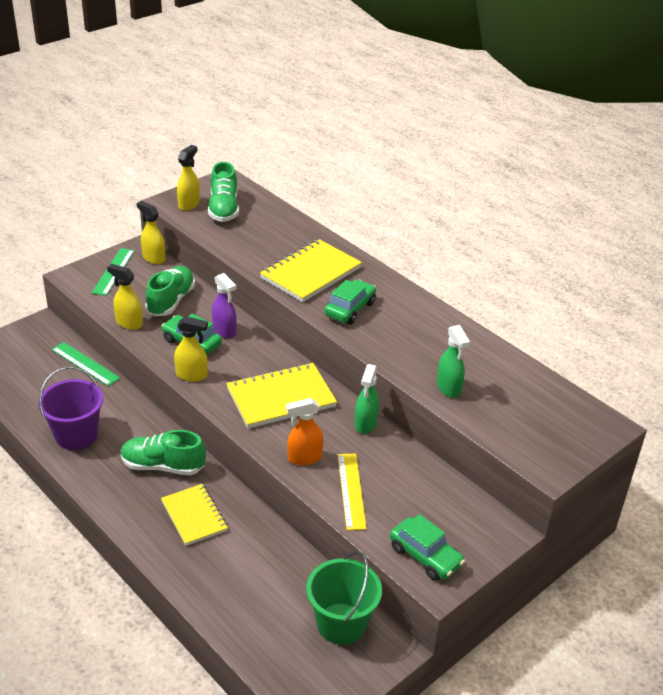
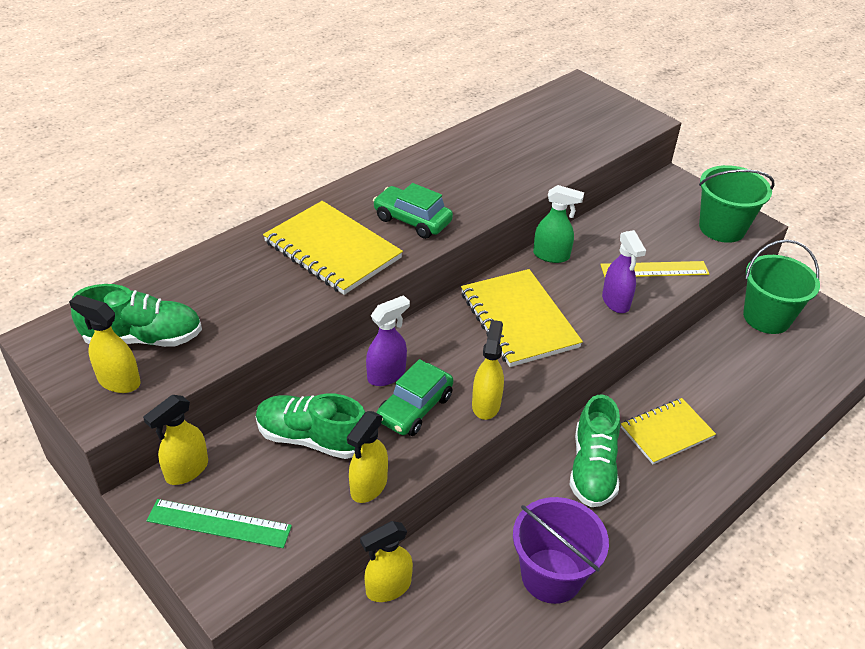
camera: 90 degrees left, 5 degrees up
green ruler [51,342,120,386] -> yellow spray bottle [360,521,413,602]
orange spray bottle [286,398,323,465] -> purple spray bottle [602,230,646,313]
green car [390,514,465,581] -> green bucket [699,165,775,243]
green spray bottle [437,325,470,398] -> none

